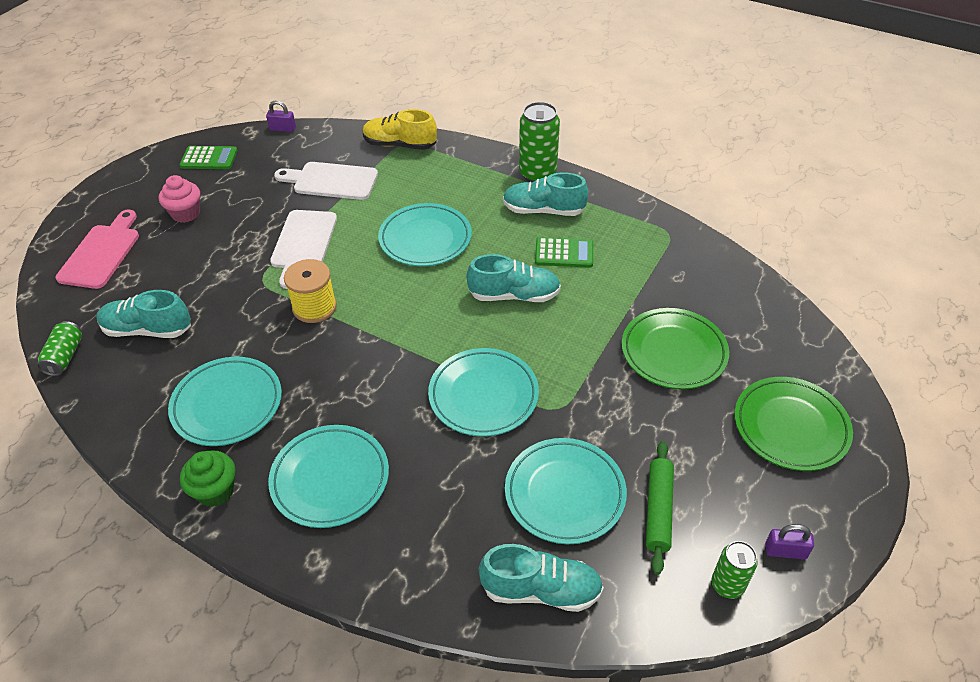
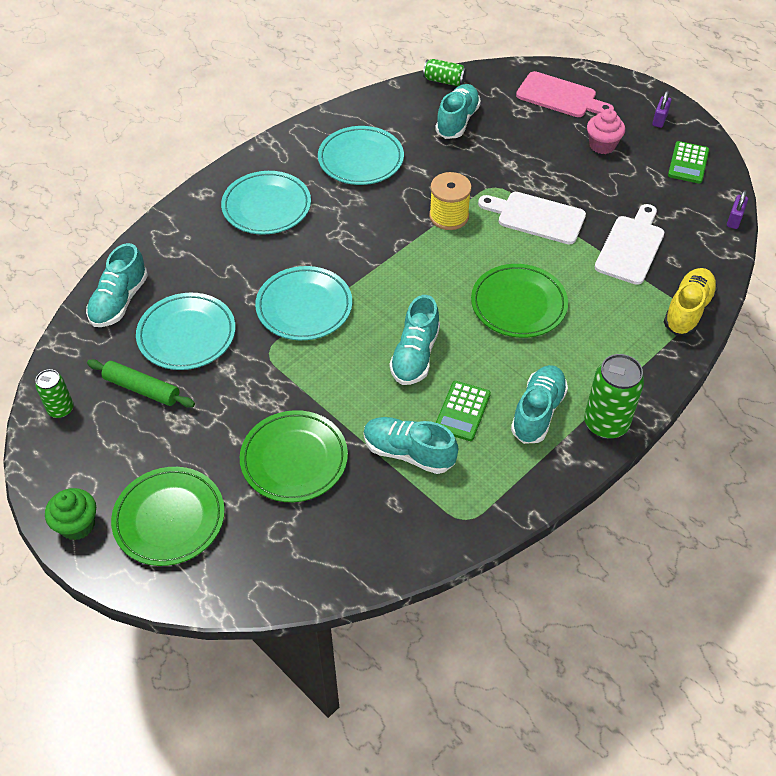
camera: 105 degrees right, 5 degrees up
green cupcake [180,450,235,507] -> green cupcake moved to [45,488,96,540]
turquoise plate [378,203,472,266] -> green plate [471,264,568,338]
purple padlock [765,524,814,559] -> purple padlock moved to [652,90,672,128]
none -> turquoise shoe [364,417,458,474]

